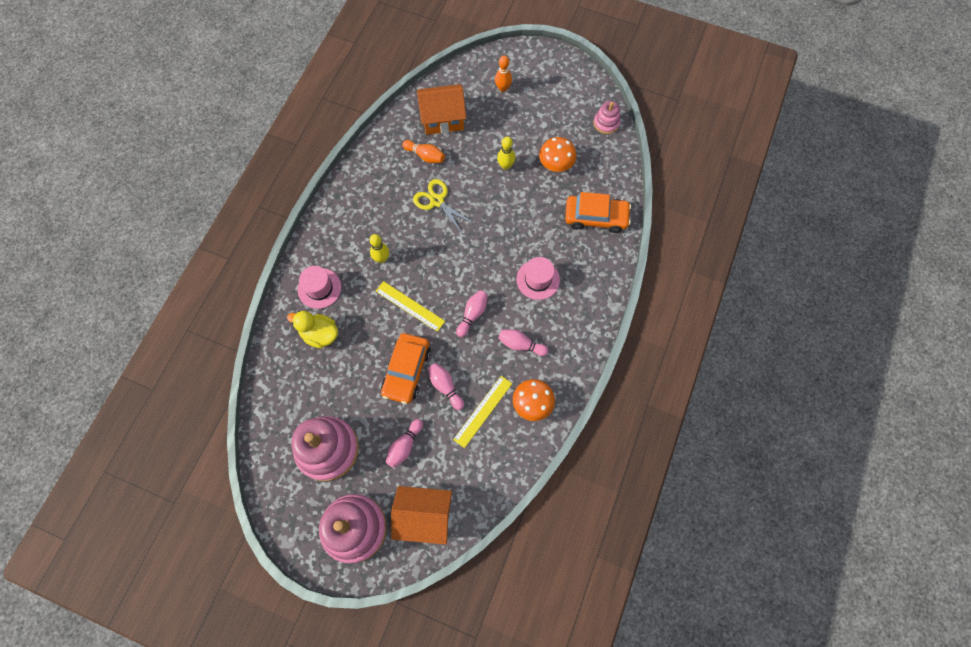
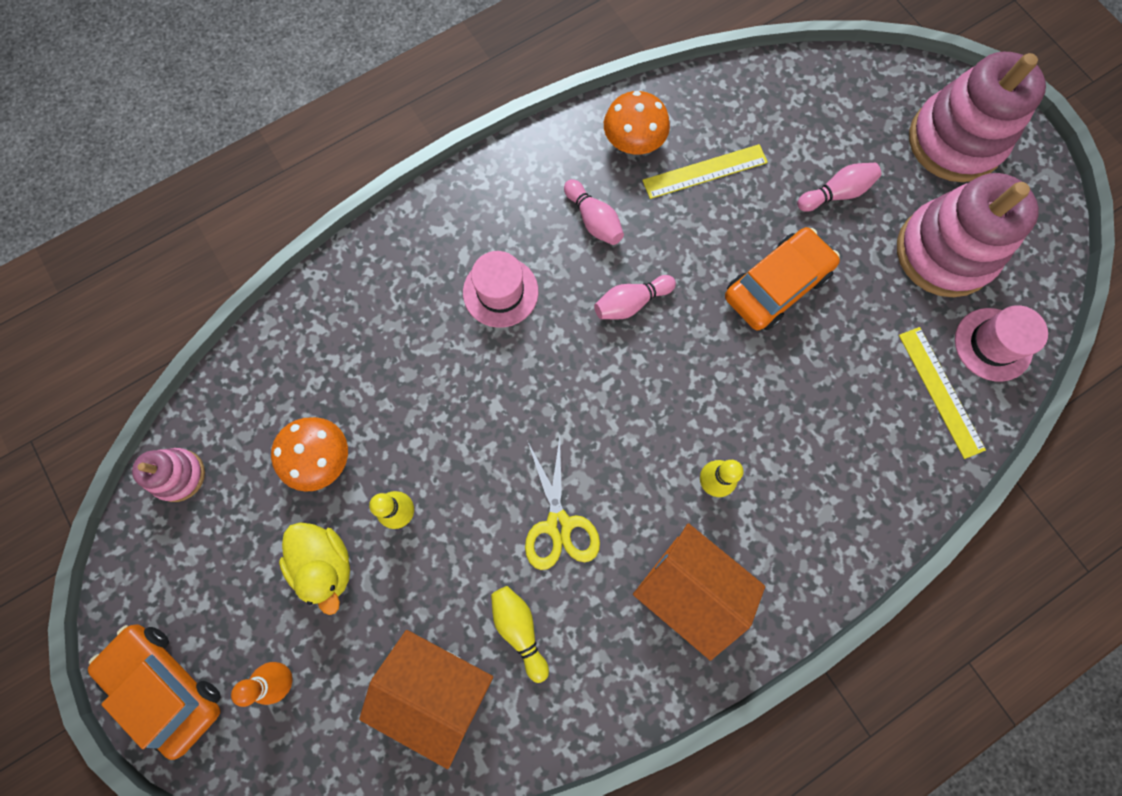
camera: 145 degrees left, 5 degrees up
yellow duck [287,311,338,348] -> yellow duck moved to [279,522,350,615]
pink hat [298,266,341,309] -> pink hat moved to [955,305,1048,382]
yellow ruler [376,281,445,332] -> yellow ruler moved to [899,327,986,459]
orange house [391,486,452,544] -> orange house moved to [633,523,765,661]
orange bowling pin [402,140,445,163] -> yellow bowling pin [491,586,549,683]
pink bowling pin [428,363,464,410] -> none
orange car [565,192,631,233] -> orange car moved to [88,624,221,760]

